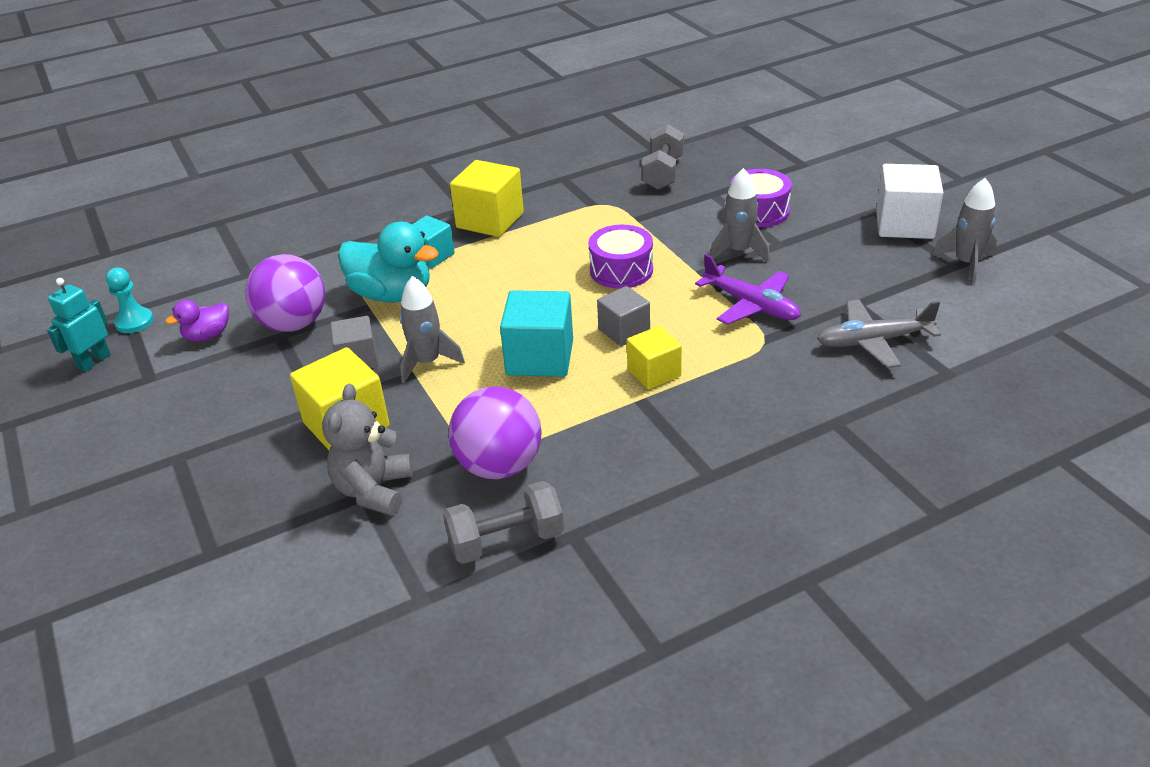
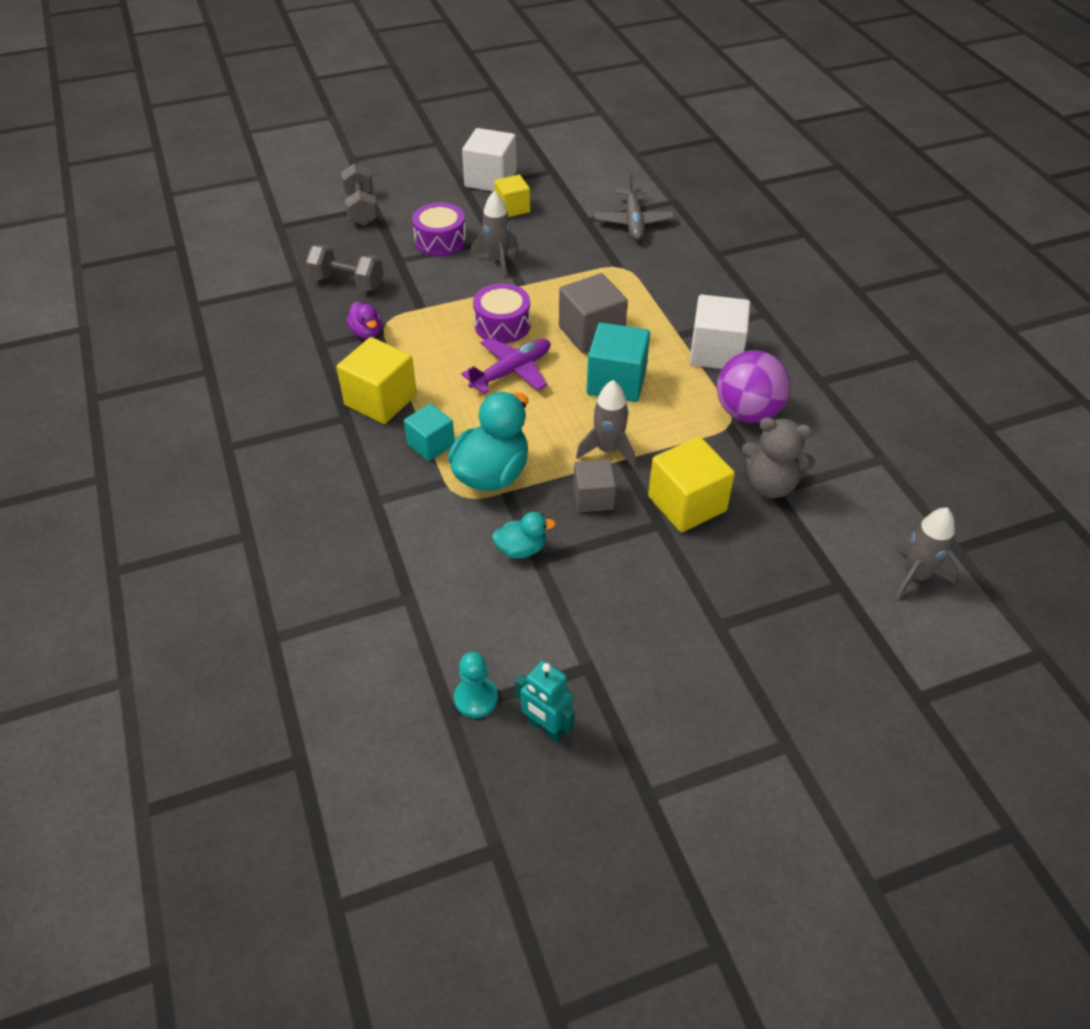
camera: 85 degrees left, 10 degrees up
purple duck [166,300,229,341] -> purple duck moved to [346,301,382,339]
purple ball [245,254,325,332] -> turquoise duck [492,512,556,559]
grey dumbbell [443,481,564,564] -> grey dumbbell moved to [341,163,378,226]
grey cube [597,286,650,346] -> grey cube [559,273,628,354], size x1.58
yellow cube [627,326,682,390] -> yellow cube moved to [494,175,530,217]
purple plane [695,254,801,325] -> purple plane moved to [461,338,550,394]
grey rocket [932,178,997,284] -> grey rocket moved to [895,507,958,599]
none -> white cube [689,295,750,369]

